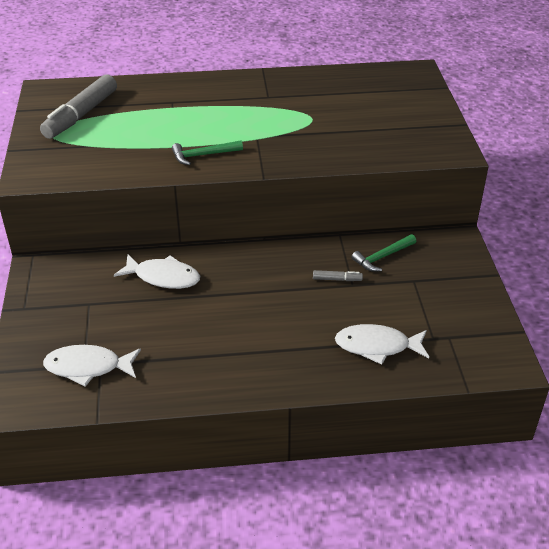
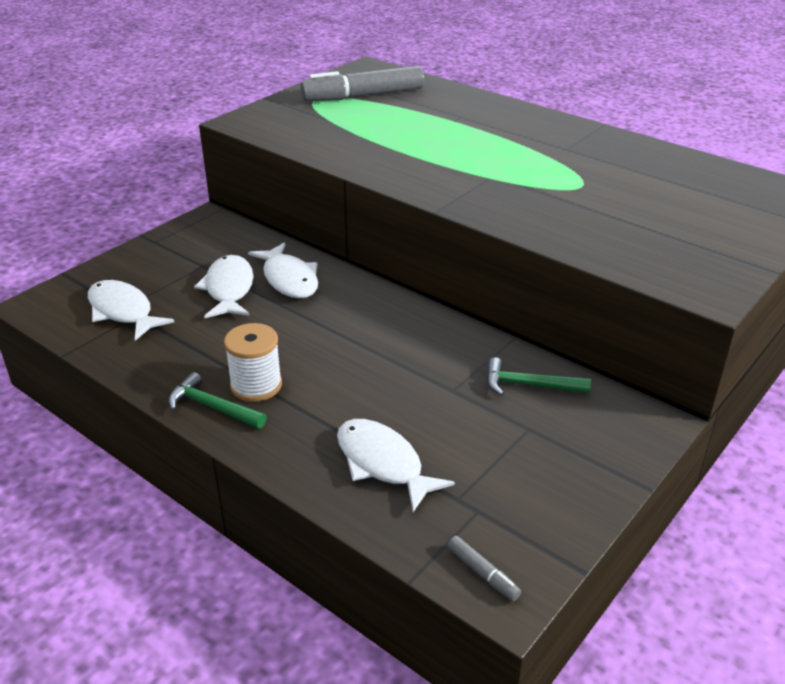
camera: 45 degrees right, 5 degrees down
green hammer [172,140,243,165] -> green hammer moved to [168,372,267,429]
grey marker [313,270,363,281] -> grey marker moved to [447,536,521,601]
none -> white fish [194,255,254,318]
none -> white spool [224,323,282,402]

